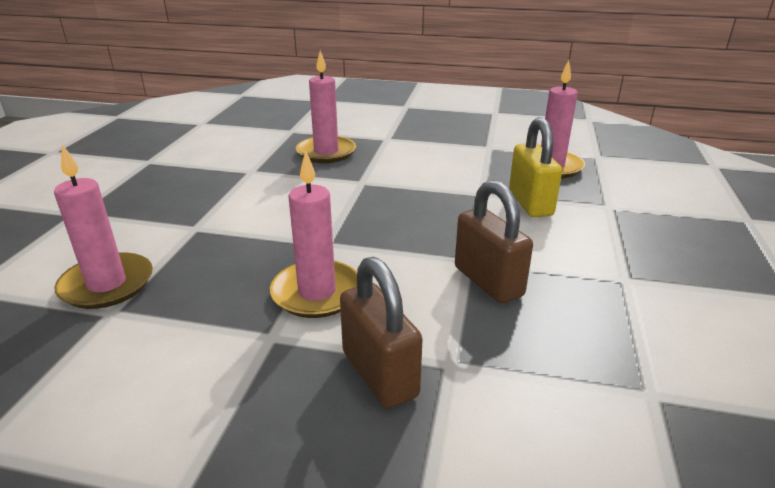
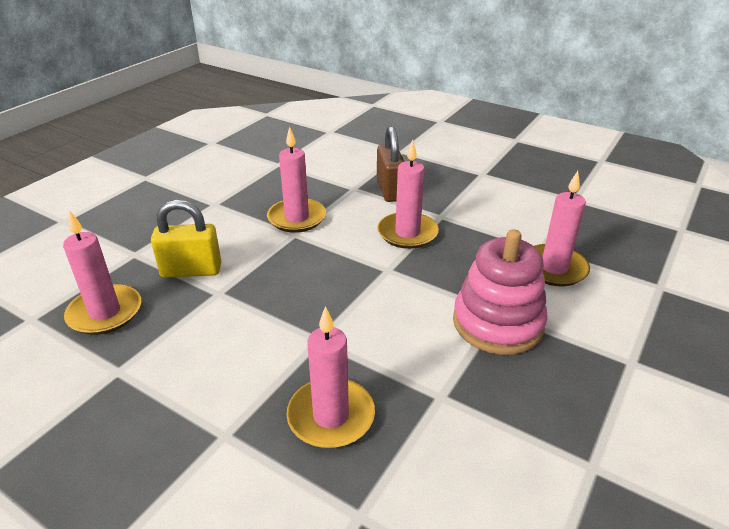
camera: 160 degrees left, 5 degrees up
brown padlock [455,180,533,304] -> pink candle [267,127,326,233]
yellow padlock [509,117,562,217] -> yellow padlock turned 75 degrees clockwise [151,200,221,278]
none -> pink stacking toy [453,229,548,355]

